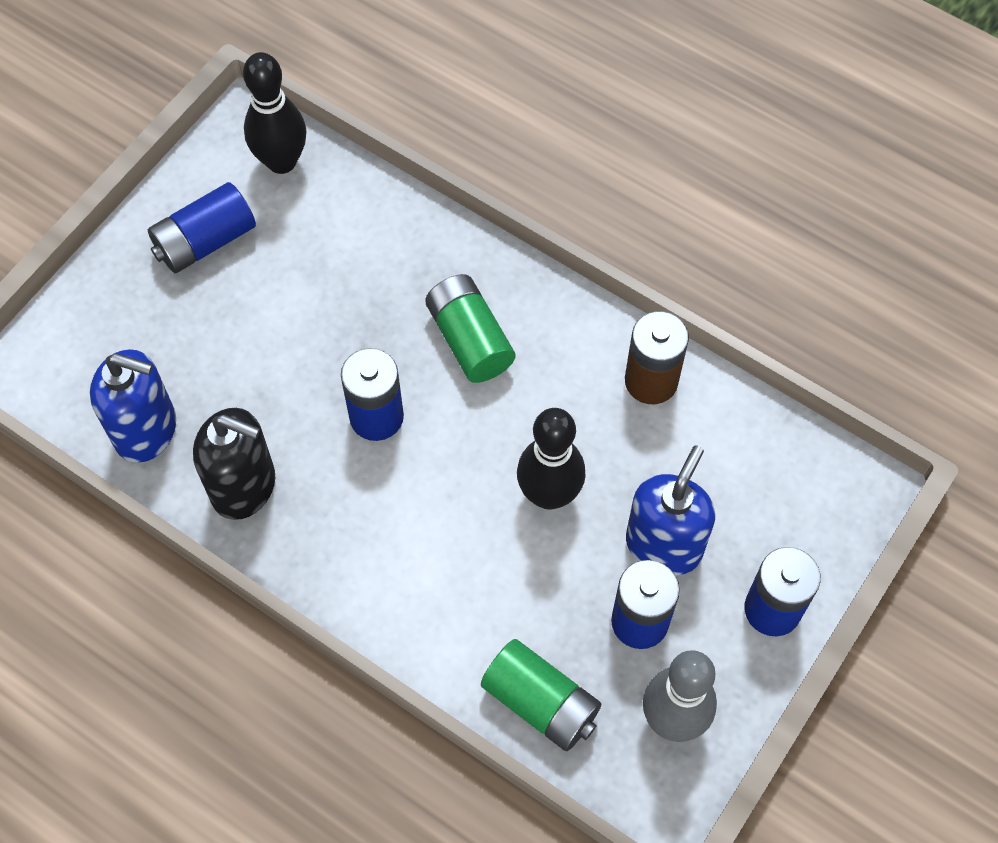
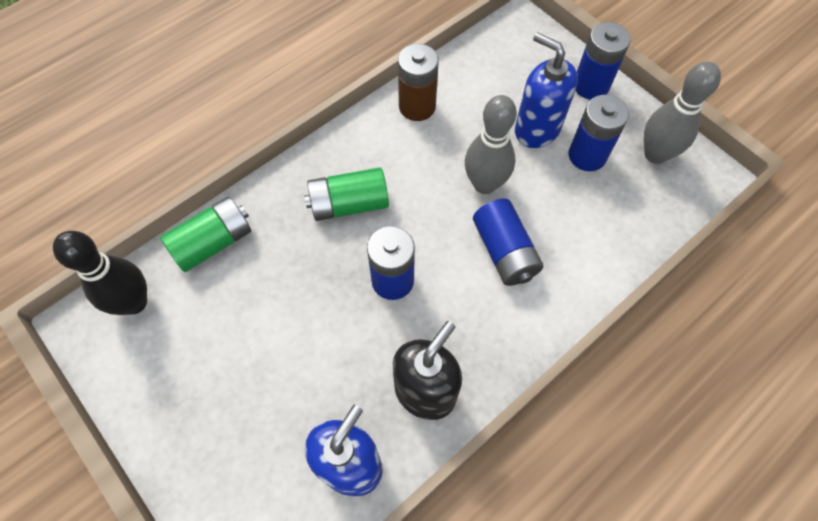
camera: 75 degrees left, 0 degrees up
blue battery [148,182,256,273] -> blue battery moved to [473,199,544,286]
green battery [481,639,601,751] -> green battery moved to [160,196,251,272]
black bowling pin [517,408,585,510] -> grey bowling pin [465,95,517,194]

